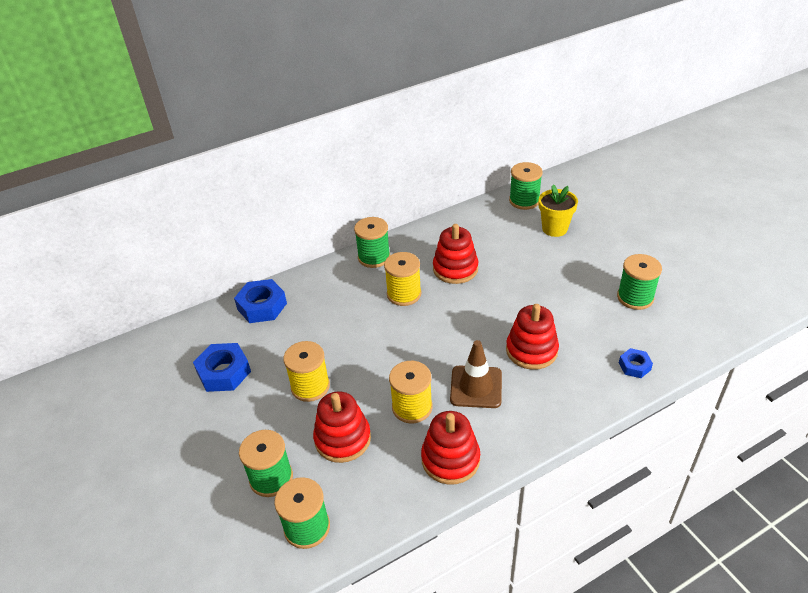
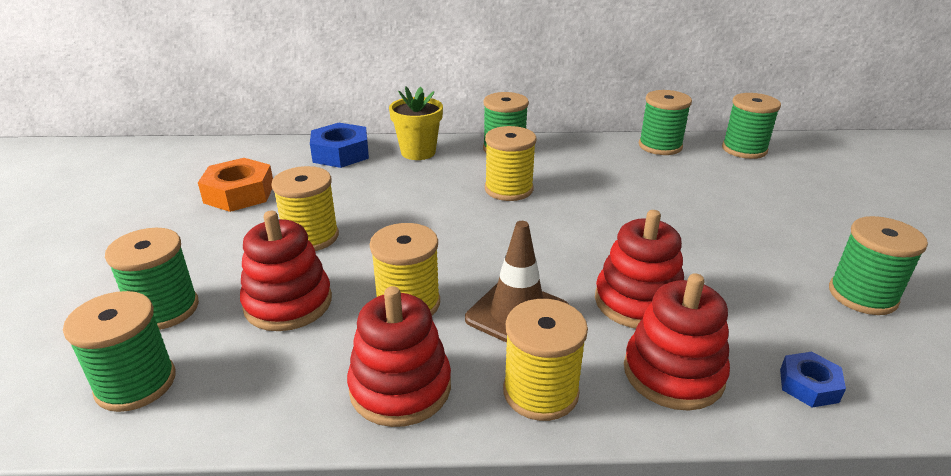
camera: 25 degrees right, 10 degrees down
blue nut [193,343,251,392] -> orange nut [198,158,273,212]
red stacking toy [433,224,478,284] -> red stacking toy moved to [624,273,730,411]
yellow flower pot [539,184,578,237] -> yellow flower pot moved to [389,86,443,160]
none -> yellow spool [503,299,588,421]
none -> green spool [639,90,692,155]

